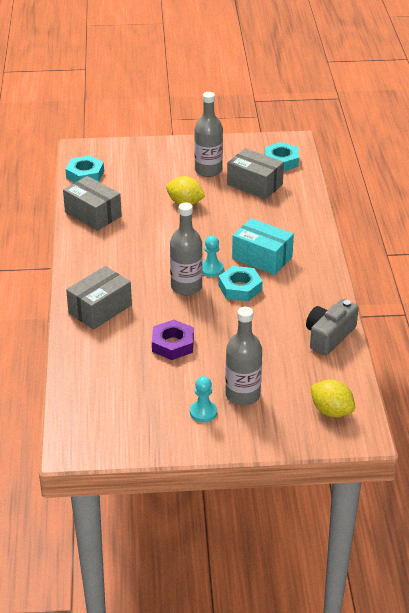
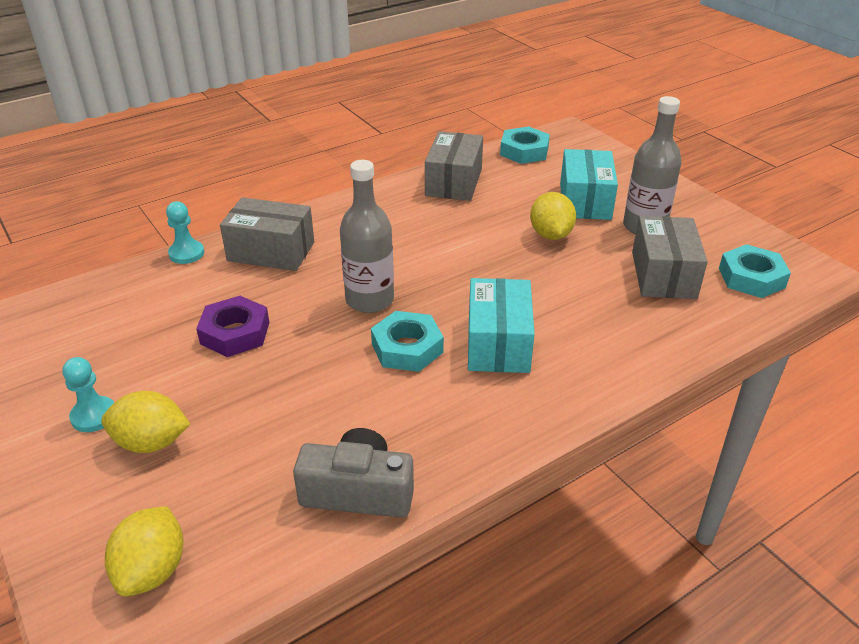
camera: 60 degrees right, 0 degrees up
turquoise pawn [203,235,224,277] -> turquoise pawn moved to [166,202,204,264]
grey bottle [225,307,262,406] -> yellow lemon [101,391,190,453]
none -> turquoise box [560,149,618,220]

